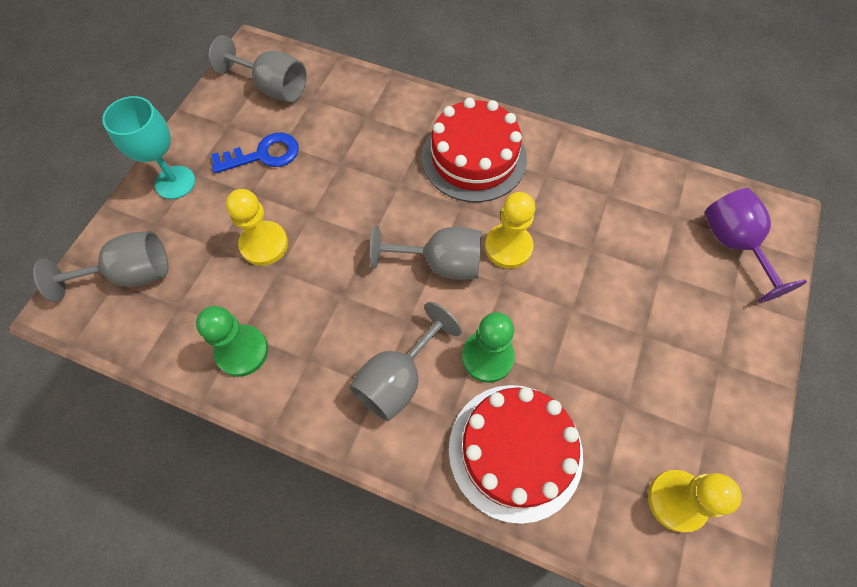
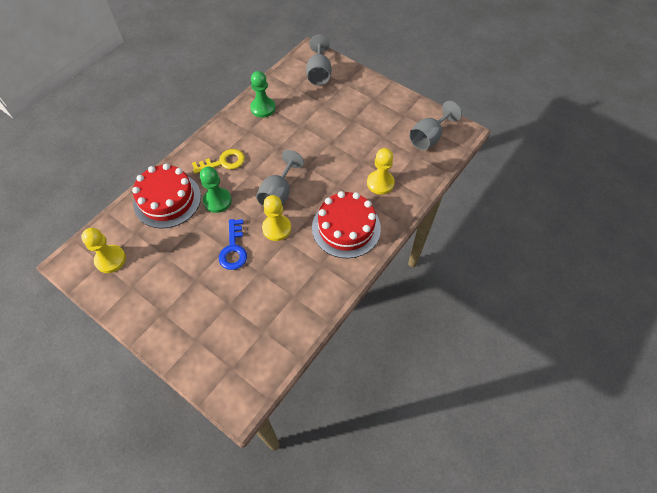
camera: 105 degrees right, 5 degrees down
turquoise goblet [102,96,195,199] -> none
blue key [211,133,299,173] -> blue key moved to [219,219,247,270]
yellow pawn [226,189,288,266] -> yellow pawn moved to [367,148,395,195]
grey goblet [349,302,462,422] -> yellow key [192,149,245,174]
purple goblet [705,188,807,303] -> none

